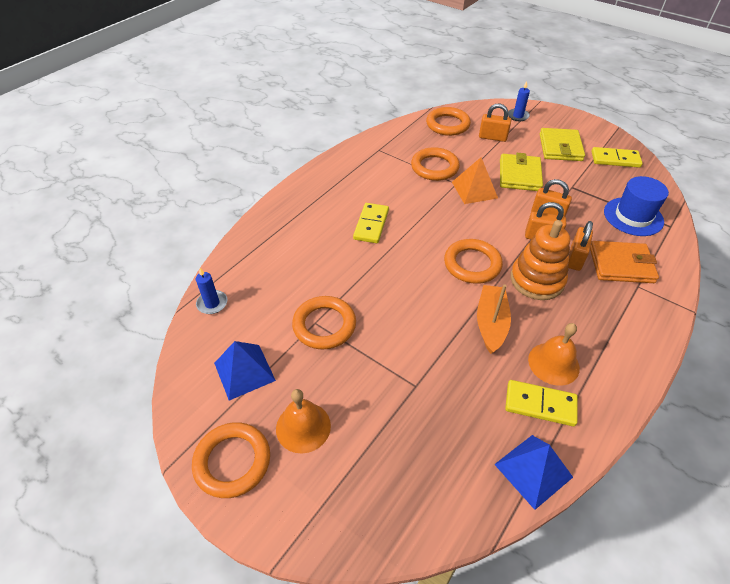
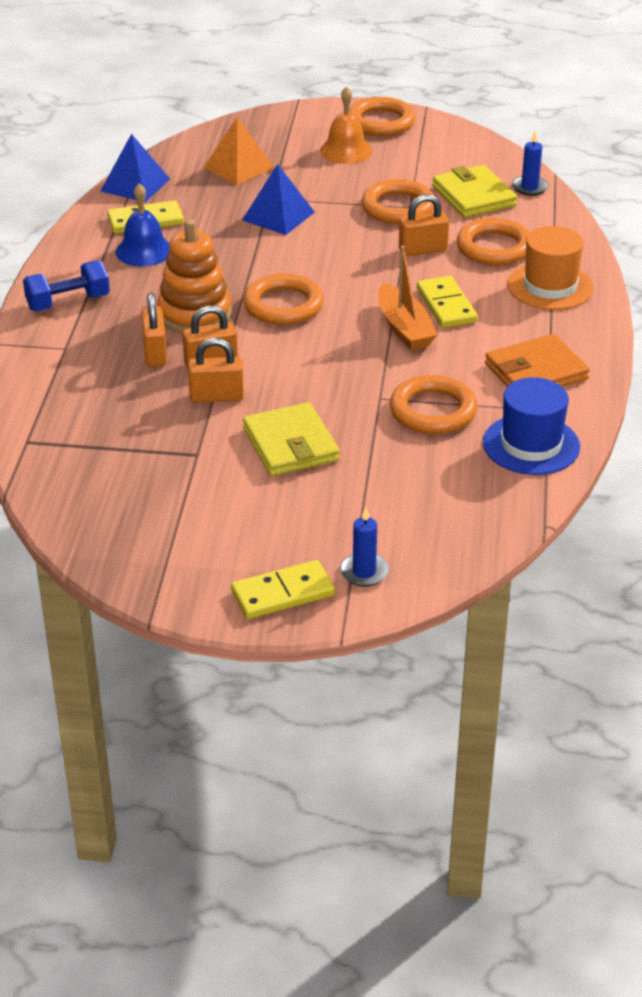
camera: 150 degrees right, 10 degrees down
blue pyramid [214,341,276,401] -> blue pyramid moved to [242,164,315,235]
orange ring [426,107,471,136] -> orange ring moved to [457,218,530,266]
orange pyramid [452,157,498,204] -> orange pyramid moved to [204,117,274,185]
orange boat [477,284,511,354] -> orange boat moved to [378,246,437,350]
orange padlock [479,104,511,142] -> orange padlock moved to [399,194,449,256]
orange bell [528,323,580,386] -> blue bell [115,184,170,266]
yellow wallet [540,128,585,161] -> yellow wallet moved to [432,165,517,218]
orange wallet [590,241,659,283] -> orange wallet moved to [485,334,590,387]
yellow domino [591,147,643,168] -> yellow domino moved to [231,560,335,619]
blue hat [604,176,669,236] -> blue hat moved to [483,377,580,475]
none -> blue dumbbell [23,261,110,311]
none -> orange hat [507,226,593,310]

